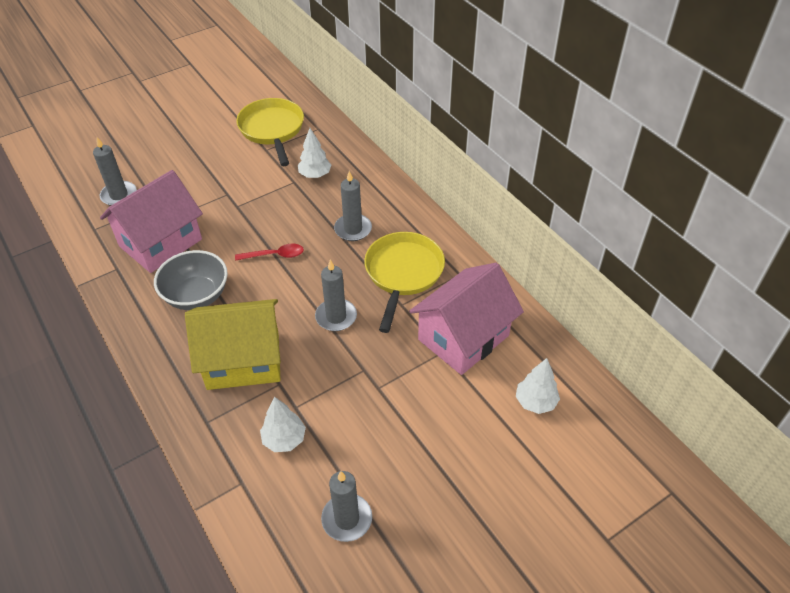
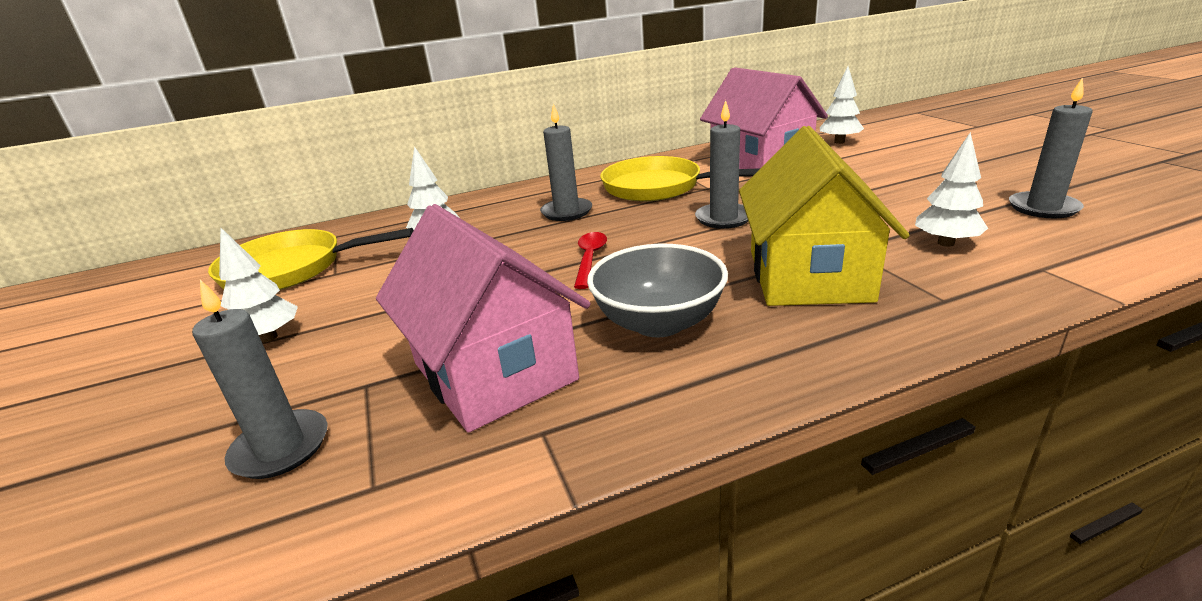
camera: 75 degrees left, 20 degrees down
none -> white tree [219,228,298,342]

